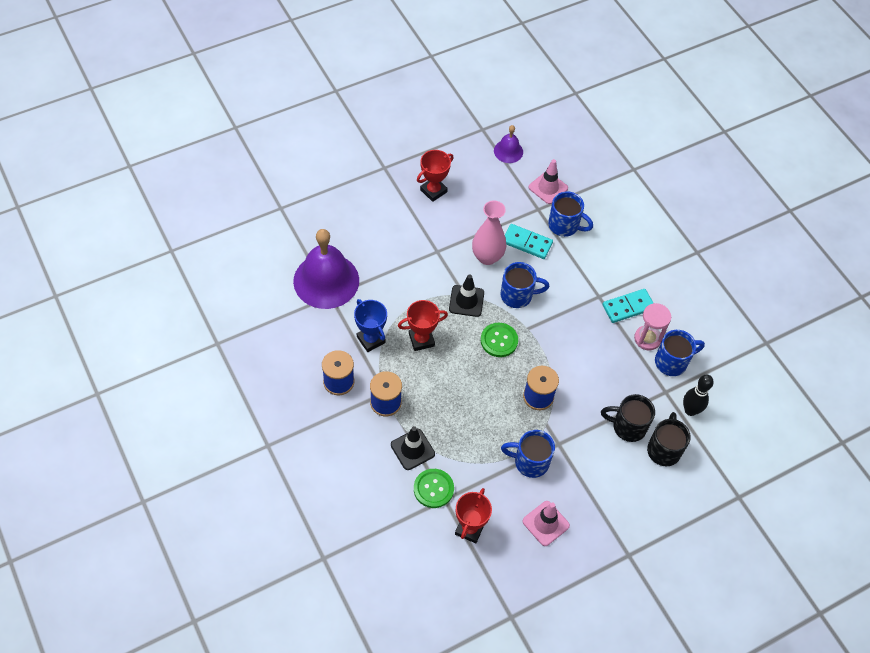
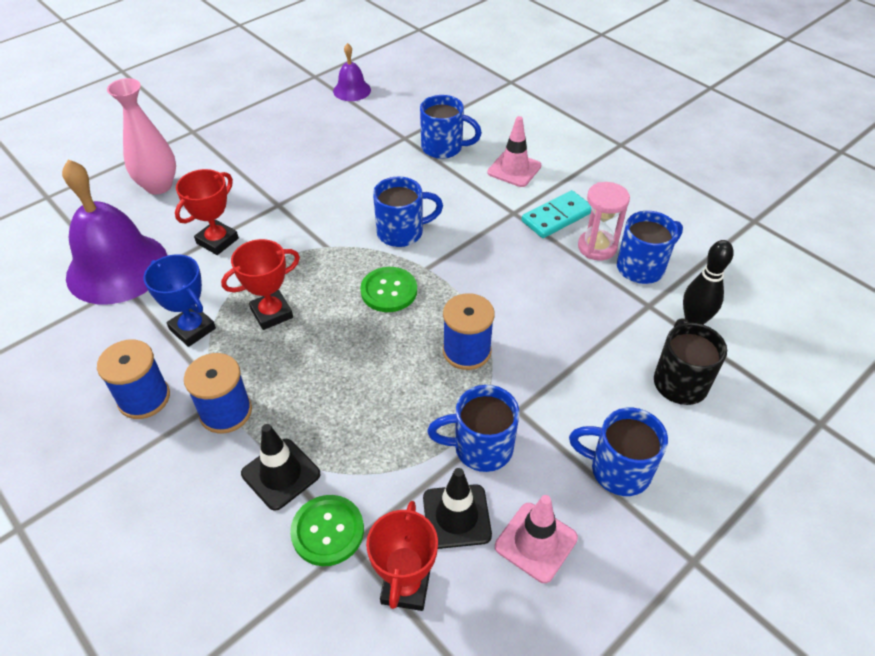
camera: 10 degrees left, 10 degrees down
red trophy [417,150,454,202] -> red trophy moved to [175,169,239,255]
black traffic cone [449,275,484,317] -> black traffic cone moved to [423,468,492,549]
pink vase [472,200,506,265] -> pink vase moved to [107,78,176,194]
turquoise domino [505,224,553,259] -> none
pink traffic cone [528,159,568,204] -> pink traffic cone moved to [487,116,541,187]
black mug [601,394,655,442] -> none
none -> blue mug [569,408,668,496]

